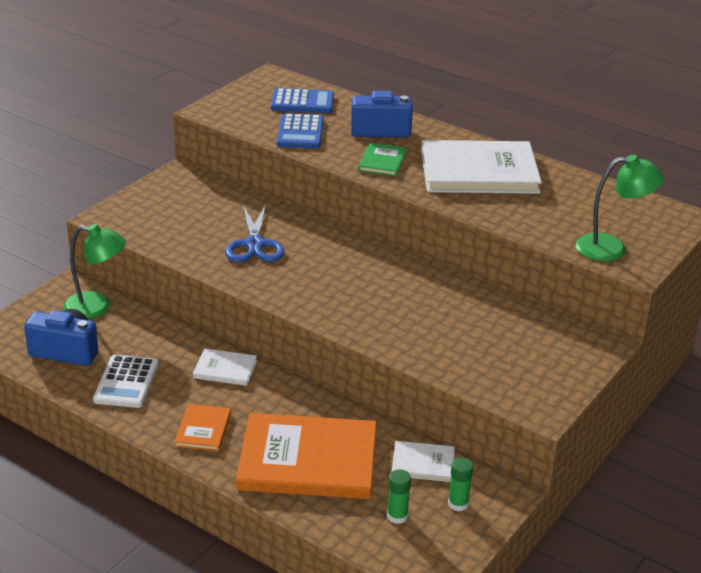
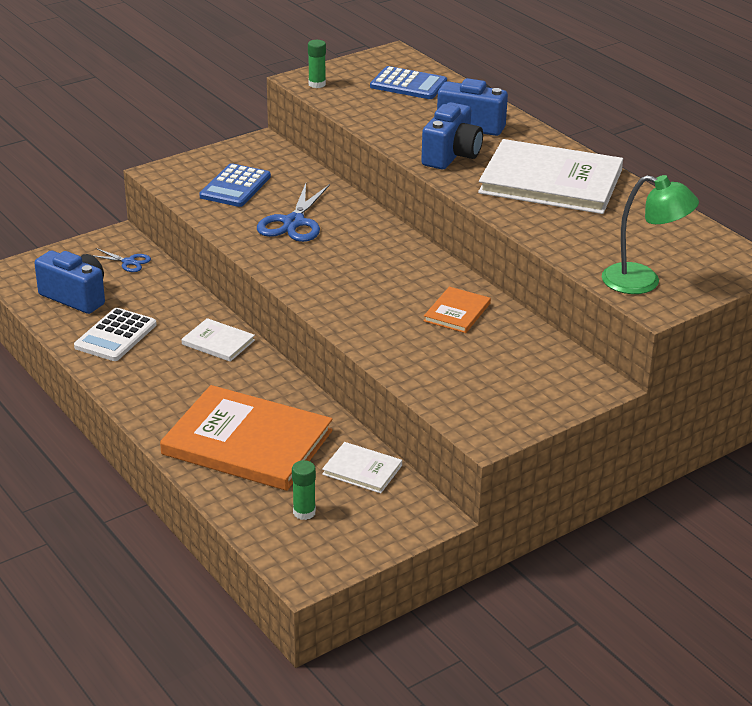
camera: 20 degrees right, 0 degrees up
green lamp [63,224,126,319] -> blue scissors [92,248,151,272]
orange book [175,404,231,451] -> orange book moved to [424,287,491,333]
blue calculator [277,113,324,149] -> blue calculator moved to [199,163,271,207]
green book [358,143,406,176] -> blue camera [421,102,483,169]
green glue stick [448,457,473,511] -> green glue stick moved to [308,40,326,88]

